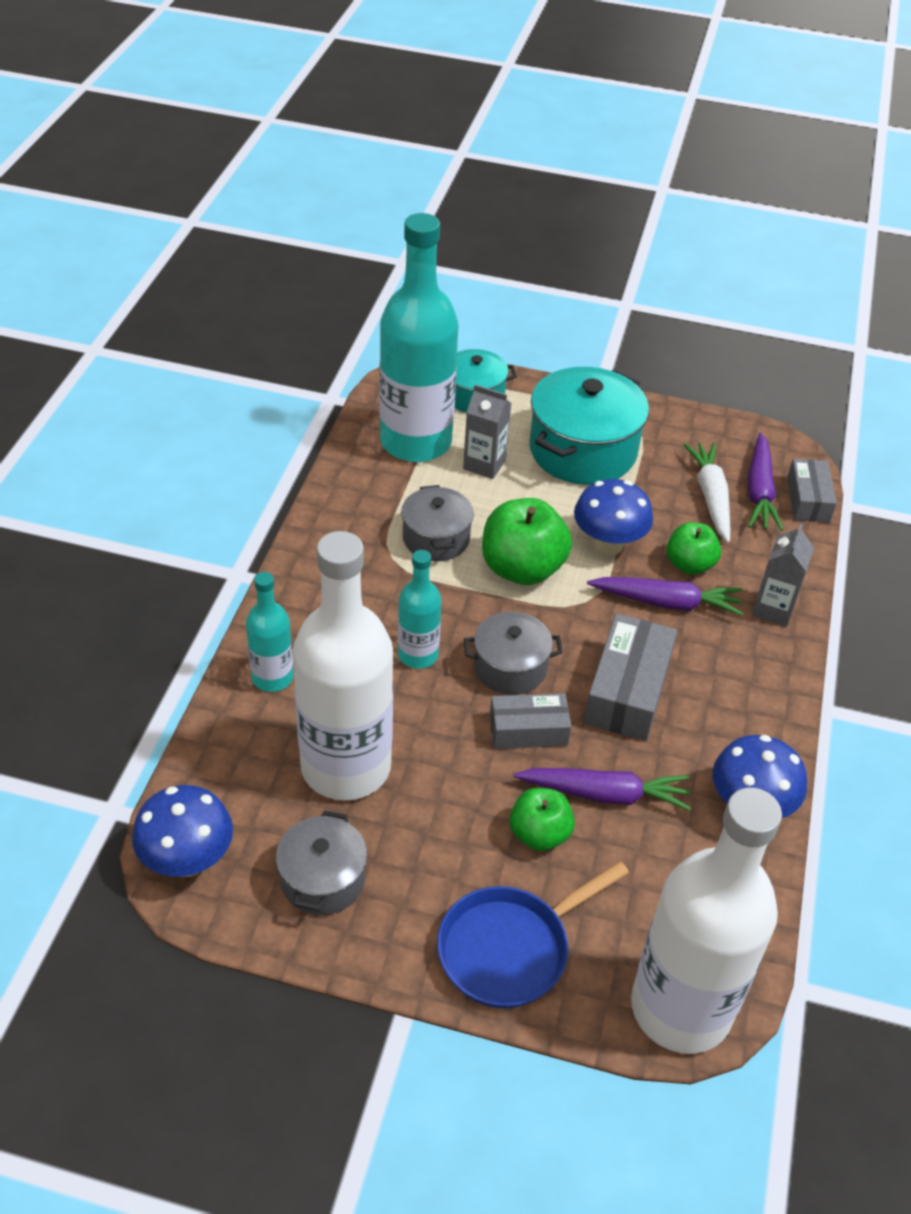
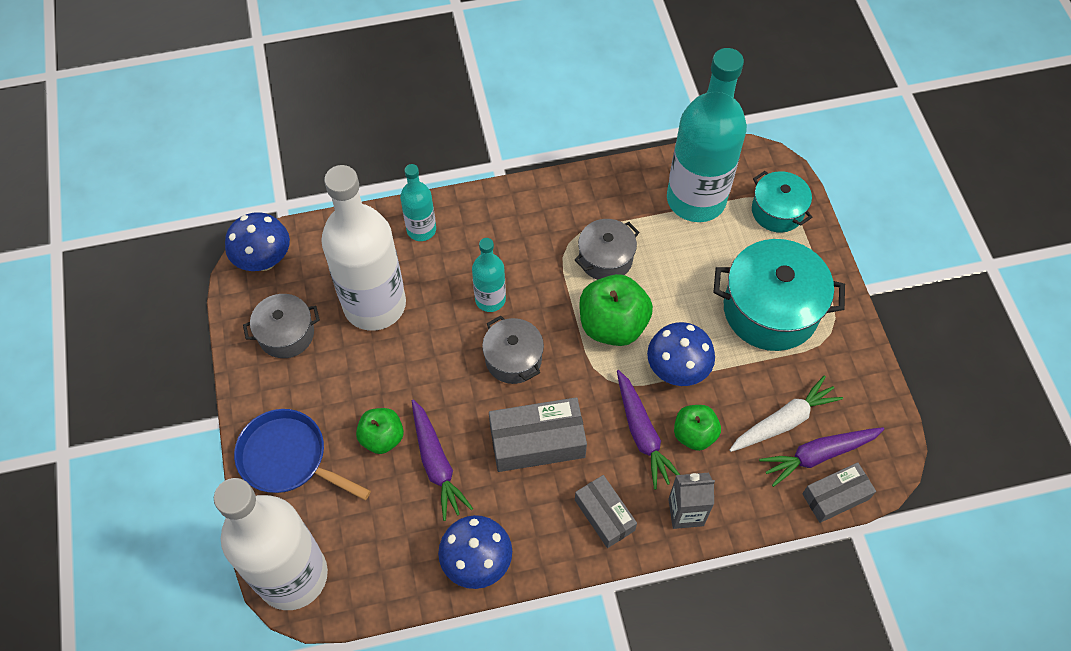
camera: 65 degrees right, 15 degrees up
grey carton [463,384,512,479] -> none
grey box [490,693,571,749] -> grey box moved to [575,475,637,548]

